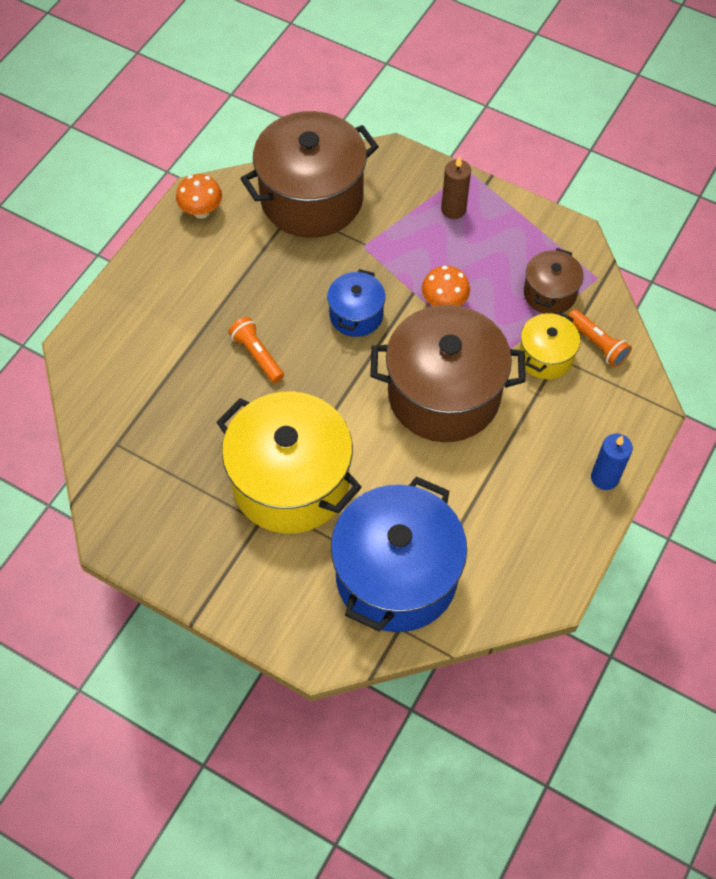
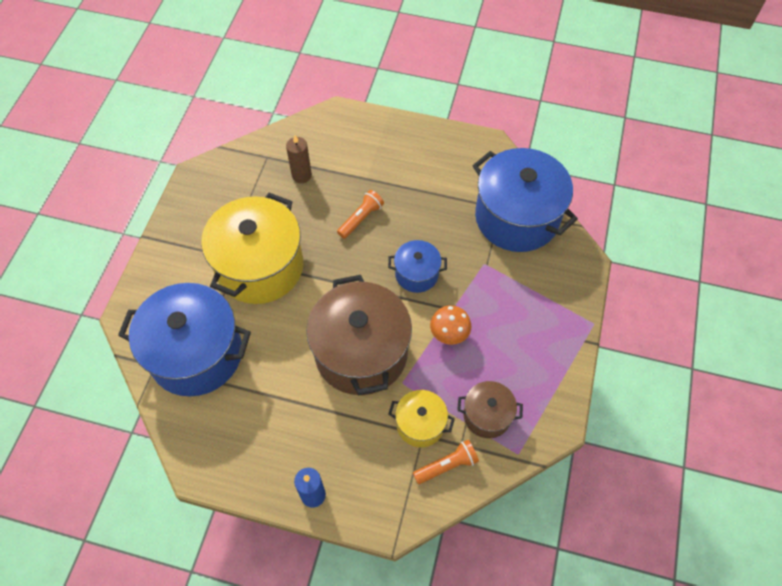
camera: 75 degrees right, 0 degrees up
orange mushroom [176,174,222,218] -> none
brown pot [240,111,379,238] -> blue pot [472,148,578,252]
brown candle [441,156,471,219] -> brown candle moved to [286,135,312,183]
orange flashlight [568,309,632,367] -> orange flashlight turned 150 degrees counterclockwise [413,440,479,484]

